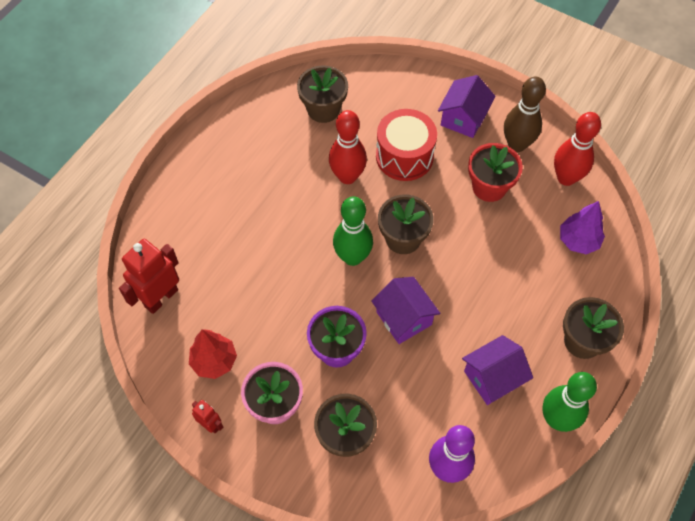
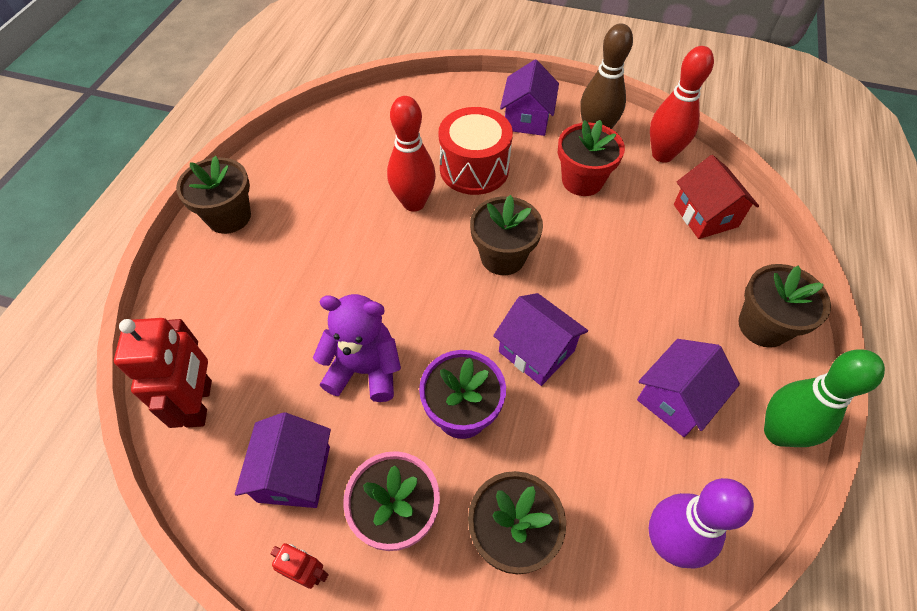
camera: 15 degrees left, 5 degrees down
red robot [119,239,179,314] -> red robot turned 150 degrees clockwise [114,318,212,428]
red tree [189,329,237,379] -> purple house [235,412,331,508]
brown flower pot [297,65,348,123] -> brown flower pot moved to [176,156,251,234]
green bowling pin [333,196,373,266] -> none
purple tree [560,201,605,254] -> red house [674,155,759,239]
none -> purple teddy bear [313,294,401,402]

